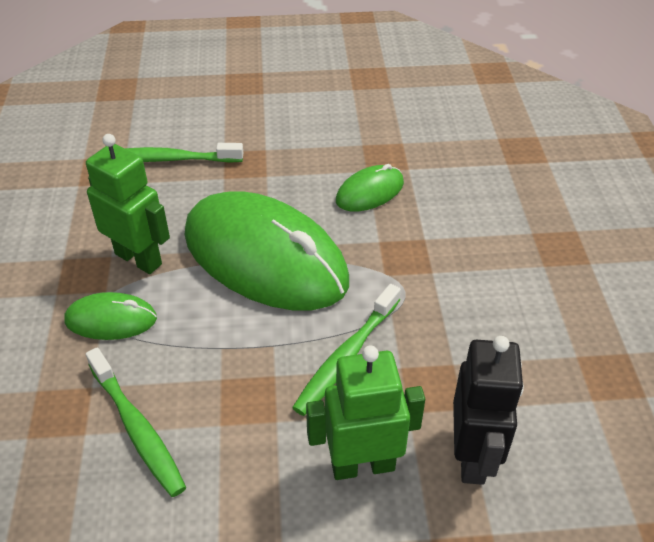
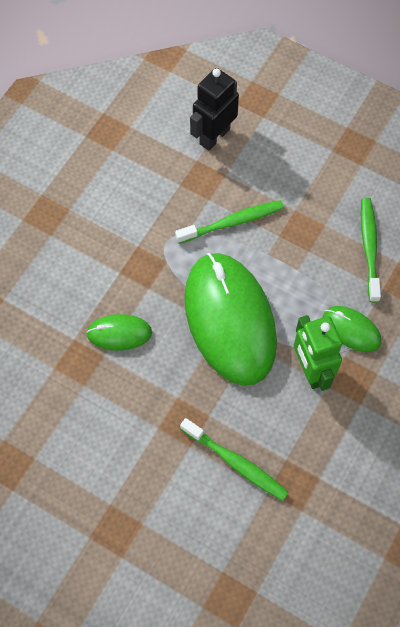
camera: 145 degrees left, 20 degrees up
green robot [306,346,425,480] -> none

